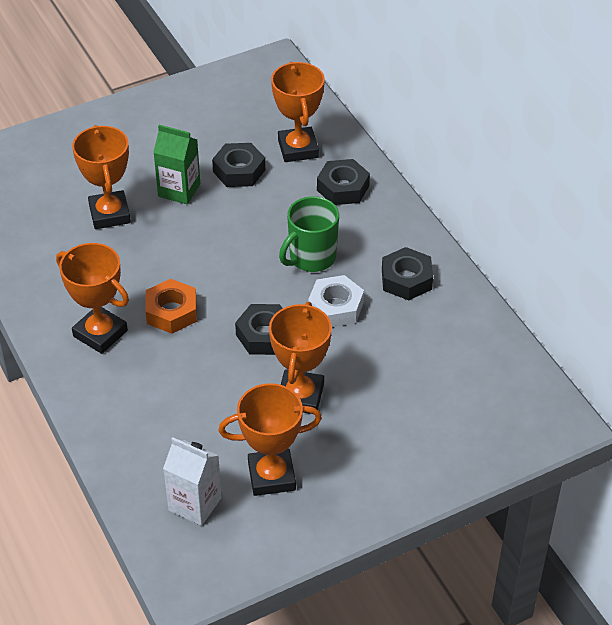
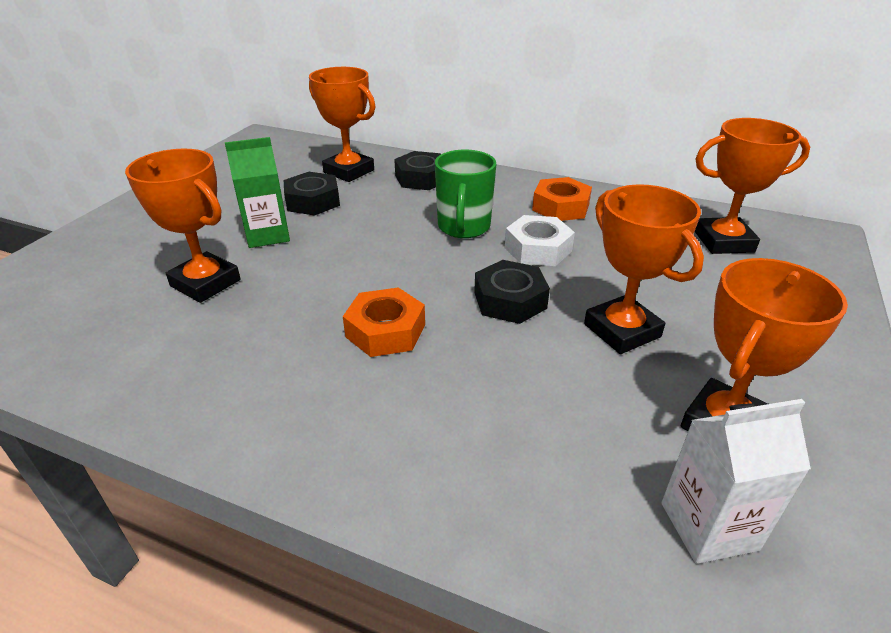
camera: 40 degrees left, 10 degrees down
orange trophy [56,243,129,354] -> orange trophy moved to [695,118,810,254]
black nut [382,247,433,301] -> orange nut [532,177,592,221]

